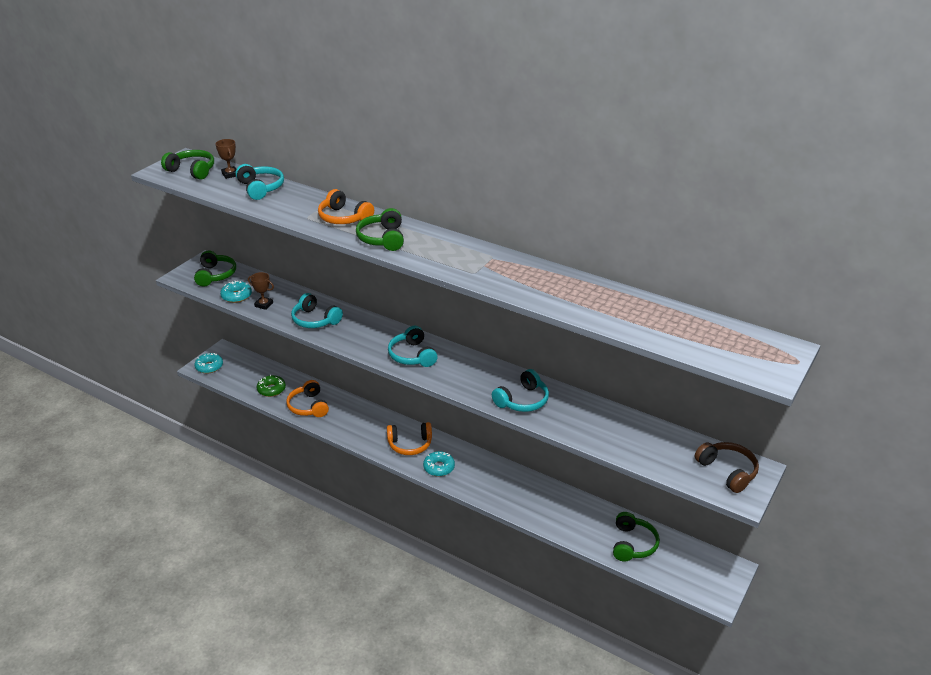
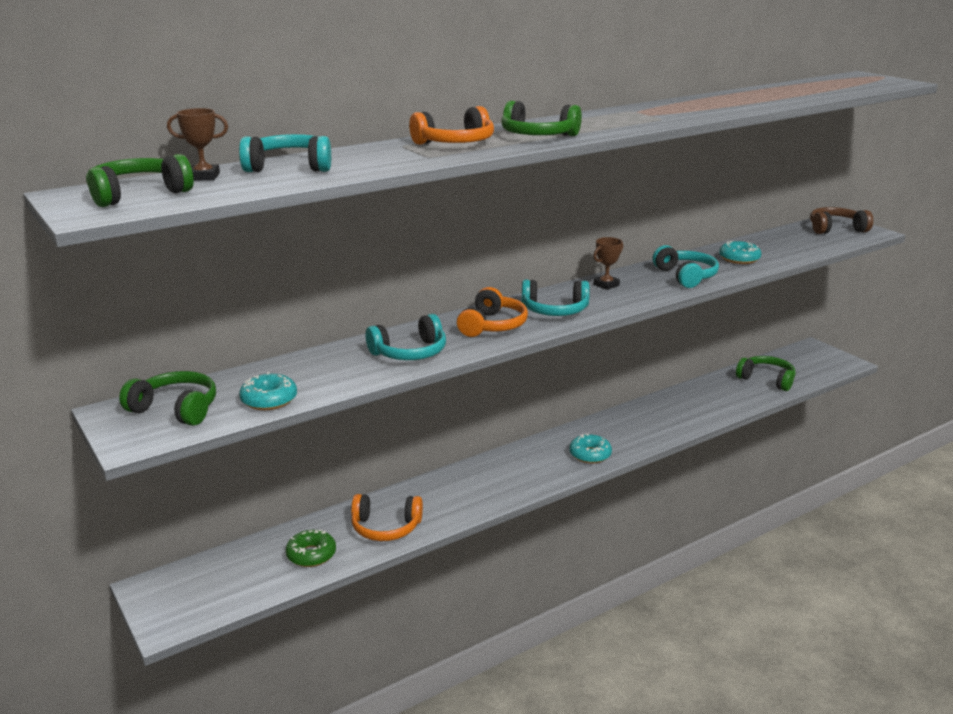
camera: 65 degrees left, 10 degrees down
turquoise donut [195,353,223,374] -> turquoise donut moved to [719,241,761,264]
brown trophy [248,272,274,310] -> brown trophy moved to [593,237,623,290]
orange headphones [387,422,432,455] -> orange headphones moved to [457,287,528,337]

